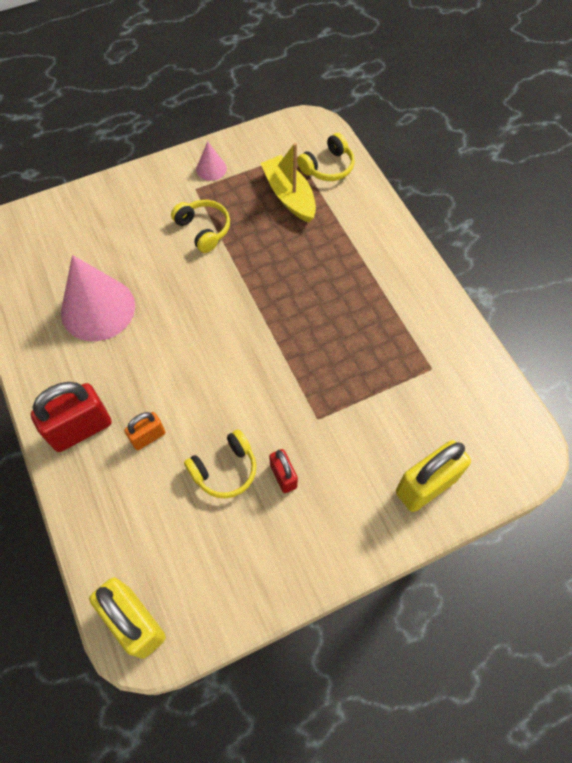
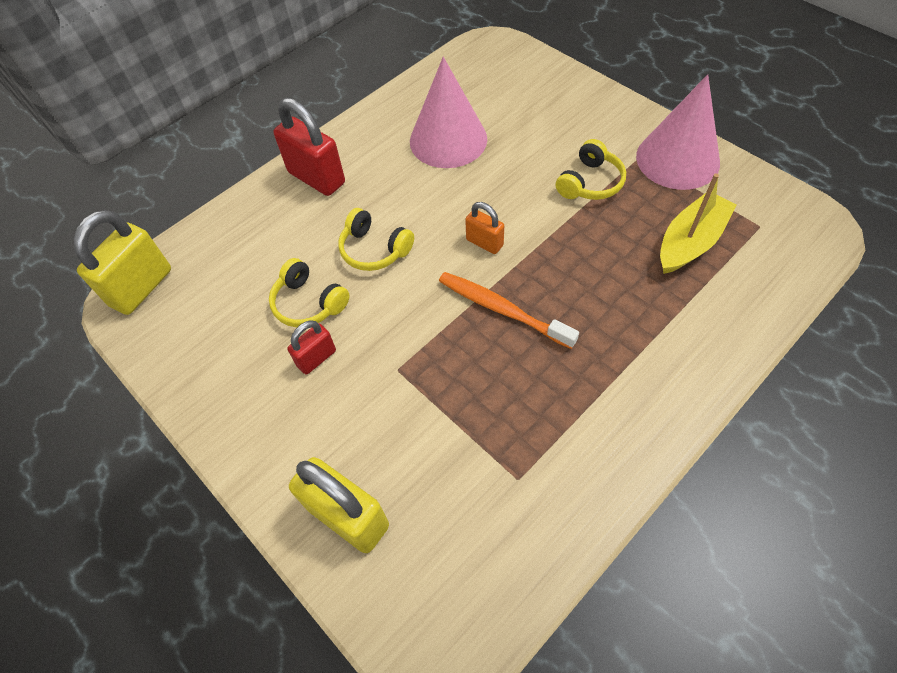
camera: 75 degrees right, 5 degrees down
orange padlock [124,412,165,450] -> orange padlock moved to [465,202,504,254]
pink cone [196,141,227,181] -> pink cone [636,74,720,190], size x2.17
yellow headphones [297,133,355,181] -> yellow headphones moved to [338,208,414,271]
none -> orange toothbrush [439,272,579,349]

